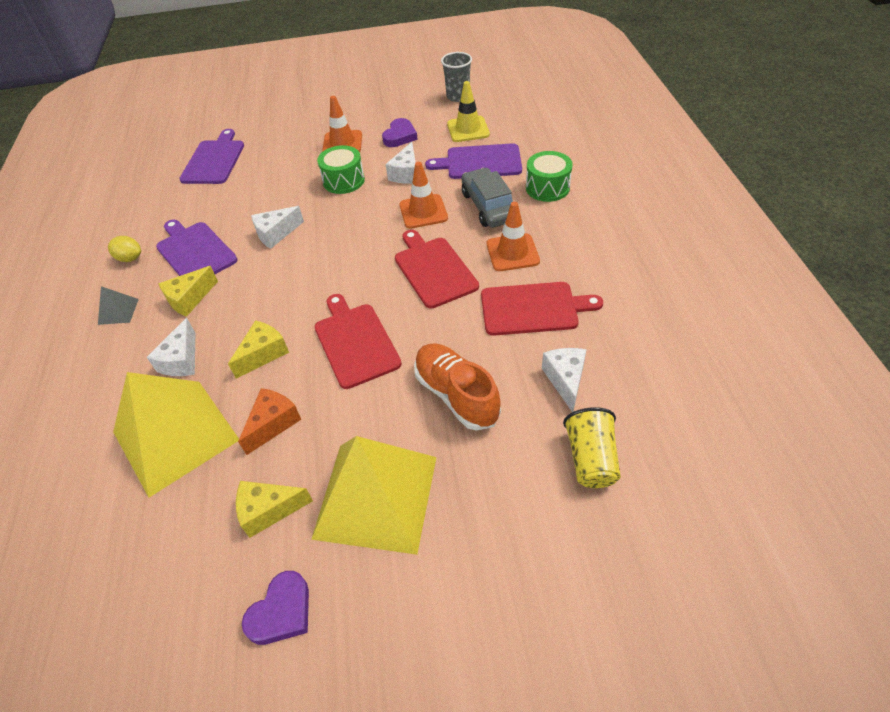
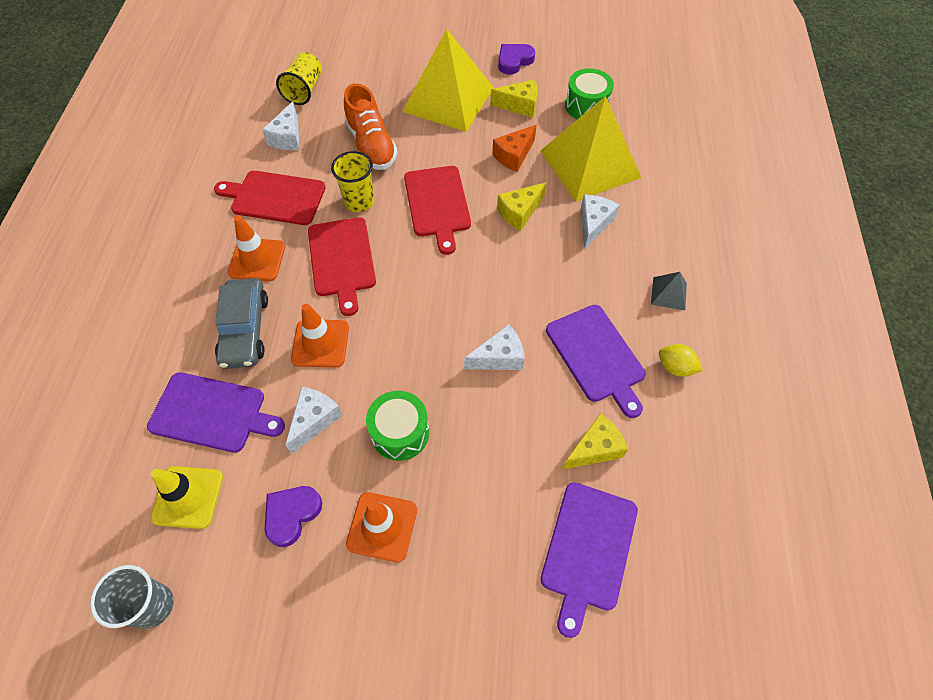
camera: 170 degrees left, 10 degrees up
yellow cheese [159,266,218,317] -> yellow cheese moved to [562,413,628,470]
green drum [526,151,573,202] -> green drum moved to [565,68,614,119]
none -> yellow cup [331,151,374,212]

